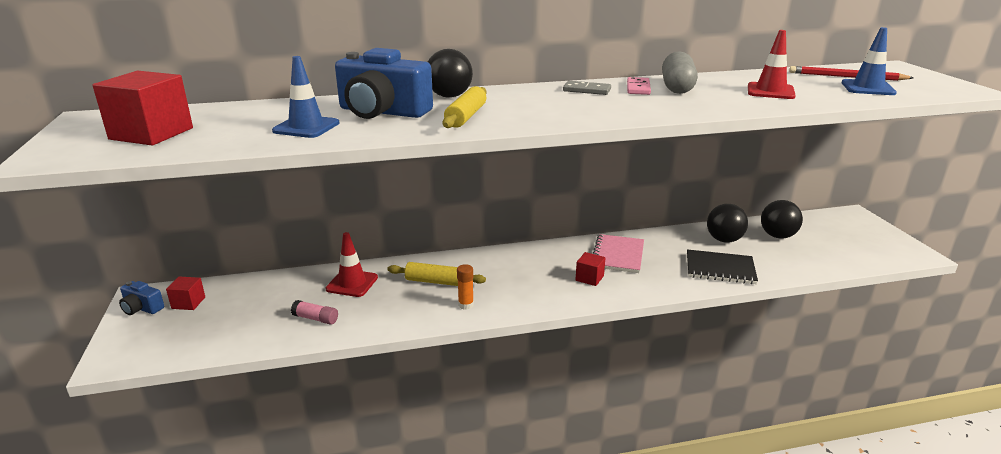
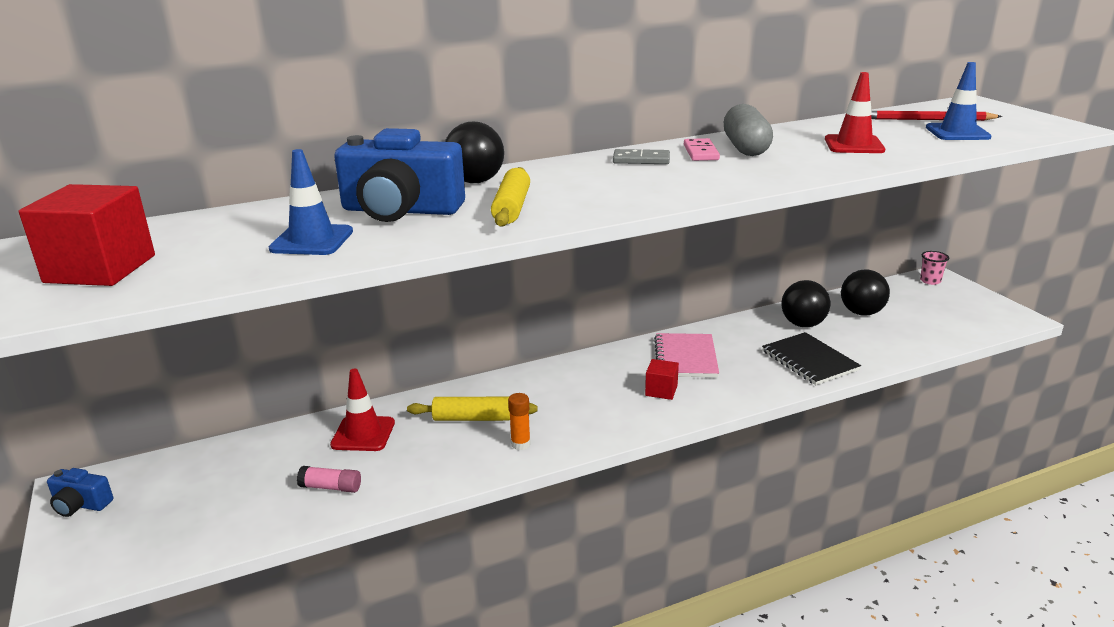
camera: 10 degrees left, 0 degrees up
red cube [166,277,205,310] -> none
black notebook [687,249,758,284] -> black notebook turned 60 degrees clockwise [762,332,861,385]
none -> pink cup [920,251,949,285]

